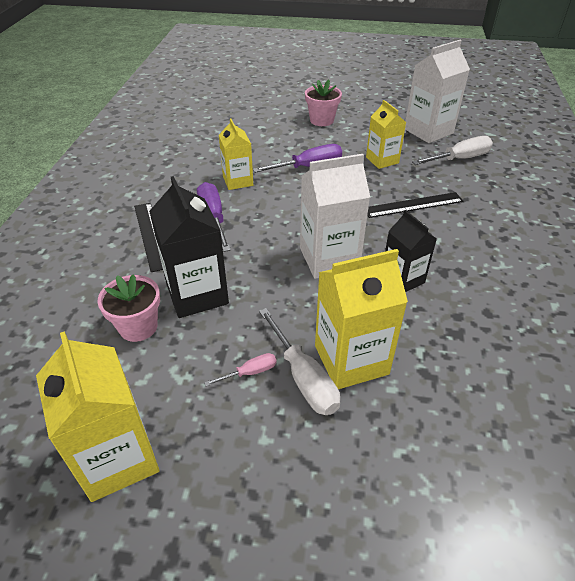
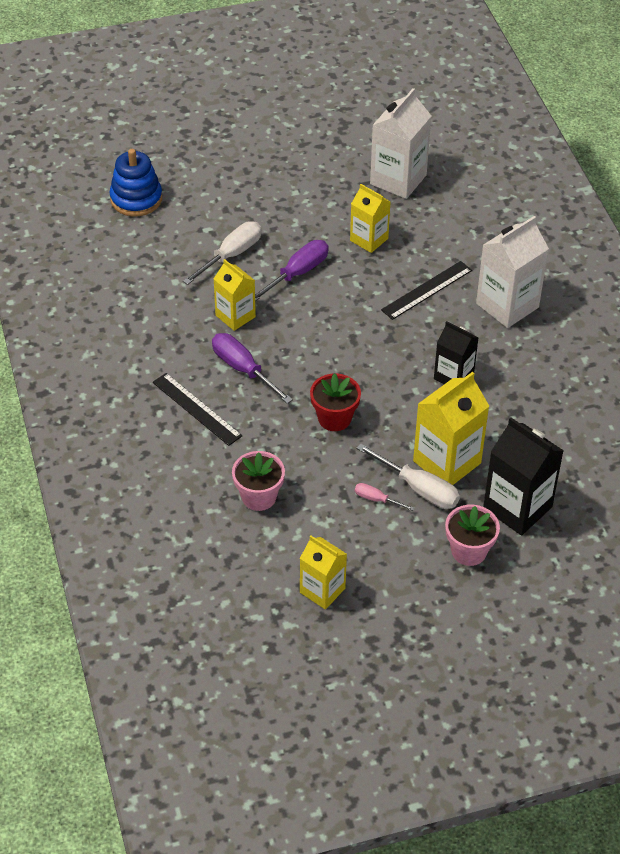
camera: 25 degrees left, 5 degrees up
yellow carton [36,331,159,502] -> yellow carton [300,536,347,609], size x0.64
black carton [149,176,229,318] -> black carton moved to [483,418,564,536]
pink screwdriver [204,353,277,386] -> pink screwdriver turned 105 degrees counterclockwise [355,483,414,511]
white carton [300,154,370,279] -> white carton moved to [476,216,549,328]
pink flower pot [305,80,342,126] -> pink flower pot moved to [445,504,500,566]
white screwdriver [412,136,493,165] -> white screwdriver moved to [183,221,262,285]
none -> blue stacking toy [110,149,162,216]
none -> red flower pot [310,373,361,431]

